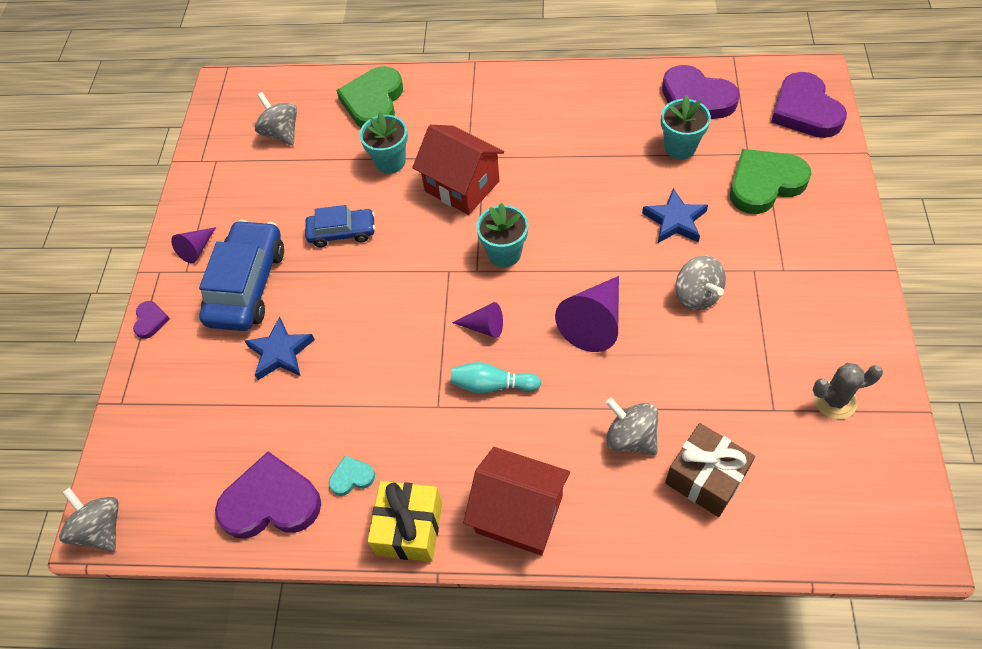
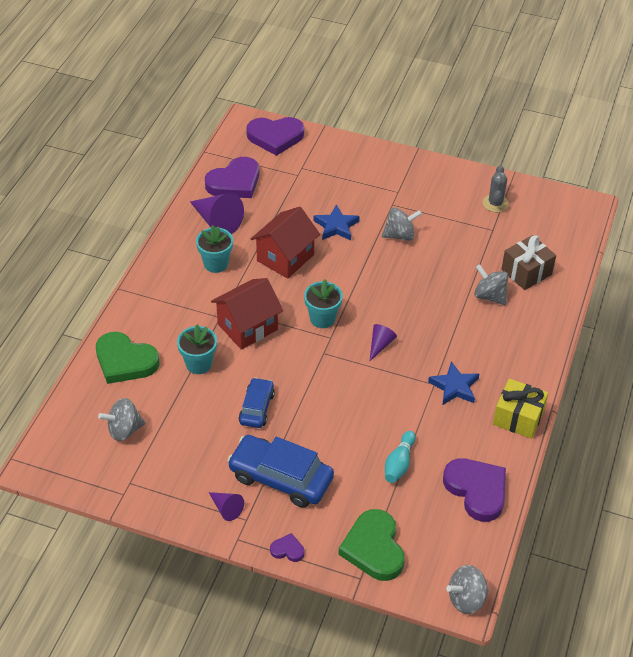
camera: 80 degrees left, 10 degrees down
purple heart [215,451,321,539] -> purple heart turned 135 degrees clockwise [443,458,506,522]
blue star [245,316,315,380] -> blue star moved to [428,361,479,405]
turquoise heart [329,456,375,496] -> none
turquoise bowling pin [450,362,541,393] -> turquoise bowling pin moved to [385,431,416,483]
red house [464,447,570,556] -> red house moved to [251,207,320,279]
purple cone [555,276,619,352] -> purple cone moved to [190,193,244,234]
grey spinning top [606,398,658,455] -> grey spinning top turned 75 degrees clockwise [474,264,508,305]
turquoise flower pot [661,95,711,159] -> turquoise flower pot moved to [196,225,233,273]
green heart [730,149,811,214] -> green heart moved to [338,509,405,581]

